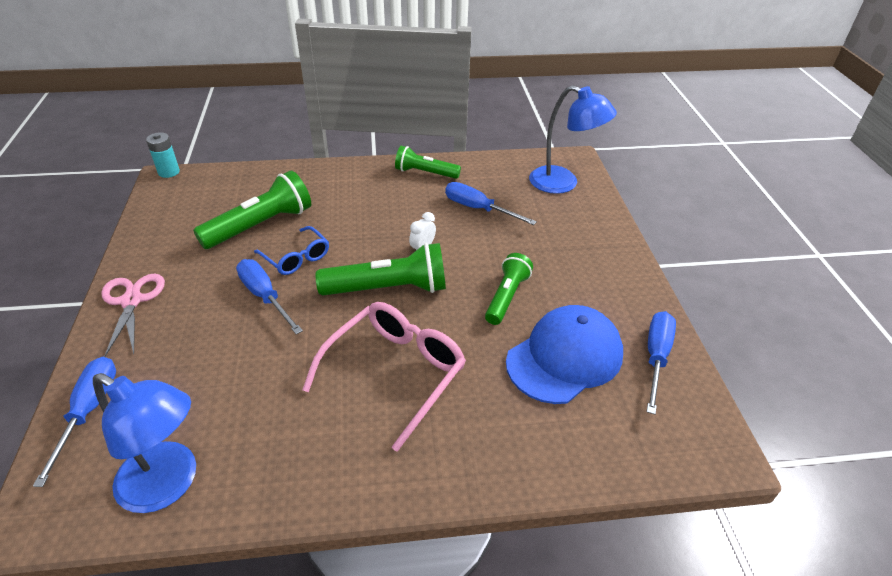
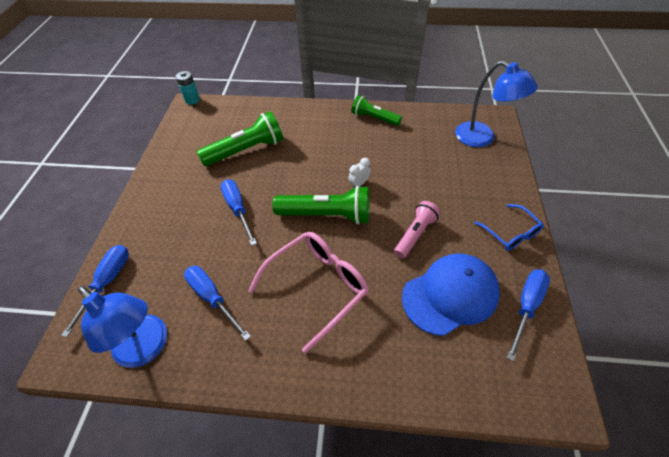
camera: 15 degrees right, 10 degrees up
pink scissors [101,274,165,357] -> none
blue glasses [254,226,329,275] -> blue glasses moved to [474,204,544,251]
blue screwdriver [445,182,537,225] -> blue screwdriver moved to [184,266,251,341]
green flashlight [485,253,533,325] -> pink flashlight [394,201,441,258]

